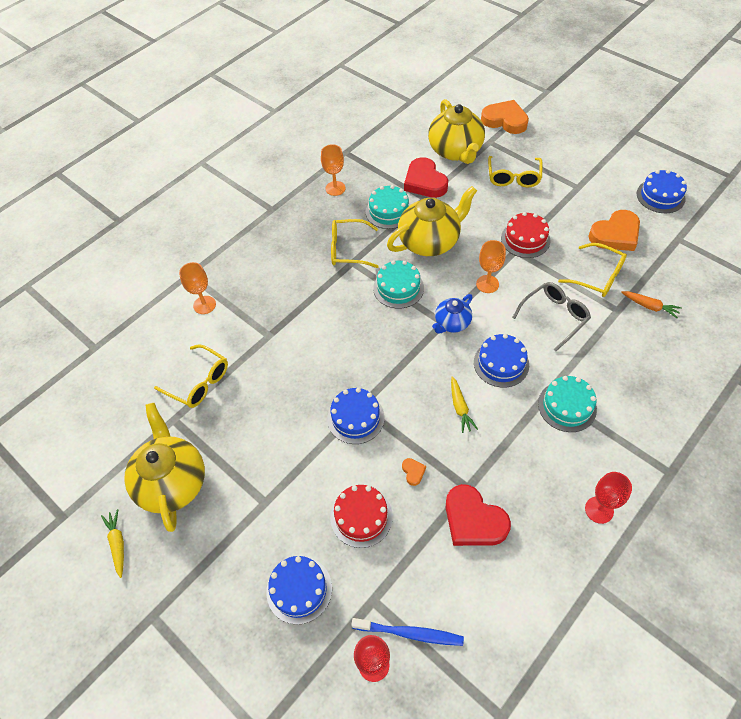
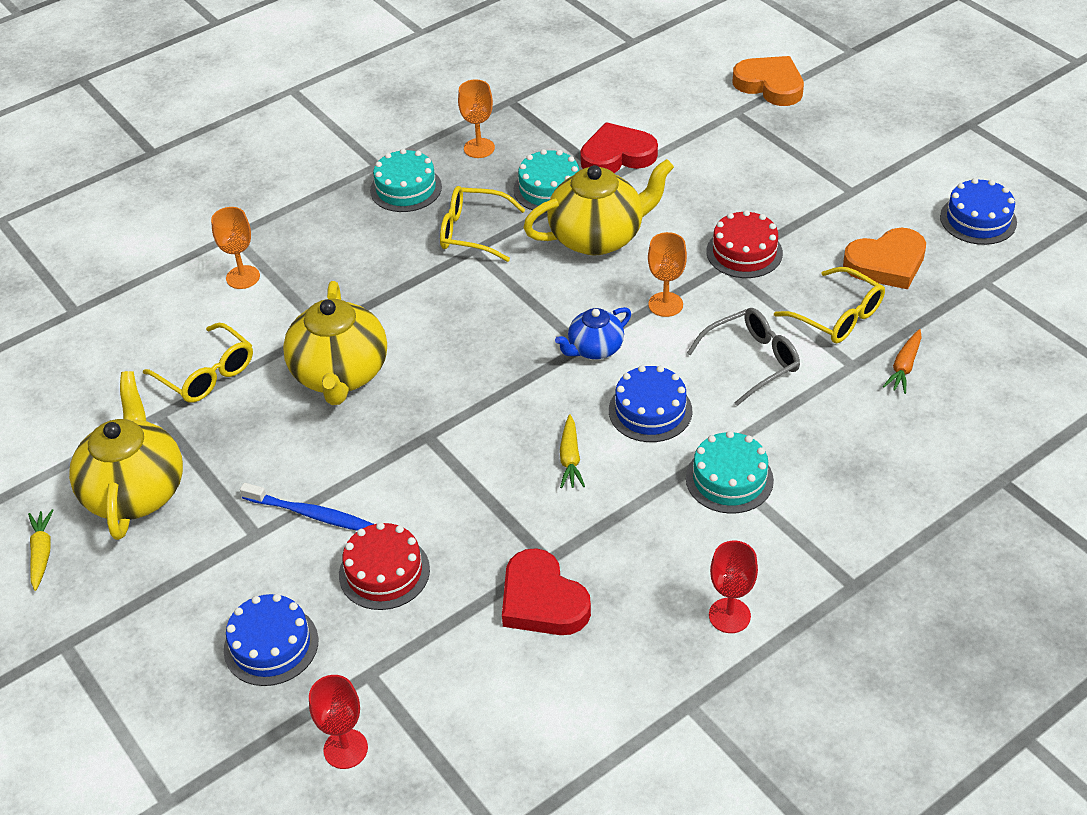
camera: 10 degrees right, 10 degrees down
blue cake [327,388,385,444] -> none
blue toothbrush [351,618,464,646] -> blue toothbrush moved to [240,483,373,531]
turquoise cake [373,260,424,309] -> turquoise cake moved to [370,149,442,212]
orange heart [402,458,426,486] -> none
red heart [404,157,448,198] -> red heart turned 90 degrees clockwise [580,122,658,173]
yellow teapot [428,99,485,164] -> yellow teapot moved to [283,281,387,405]
yellow glasses [488,156,543,188] -> none
orange carrot [621,291,682,319] -> orange carrot turned 75 degrees clockwise [883,329,922,394]

